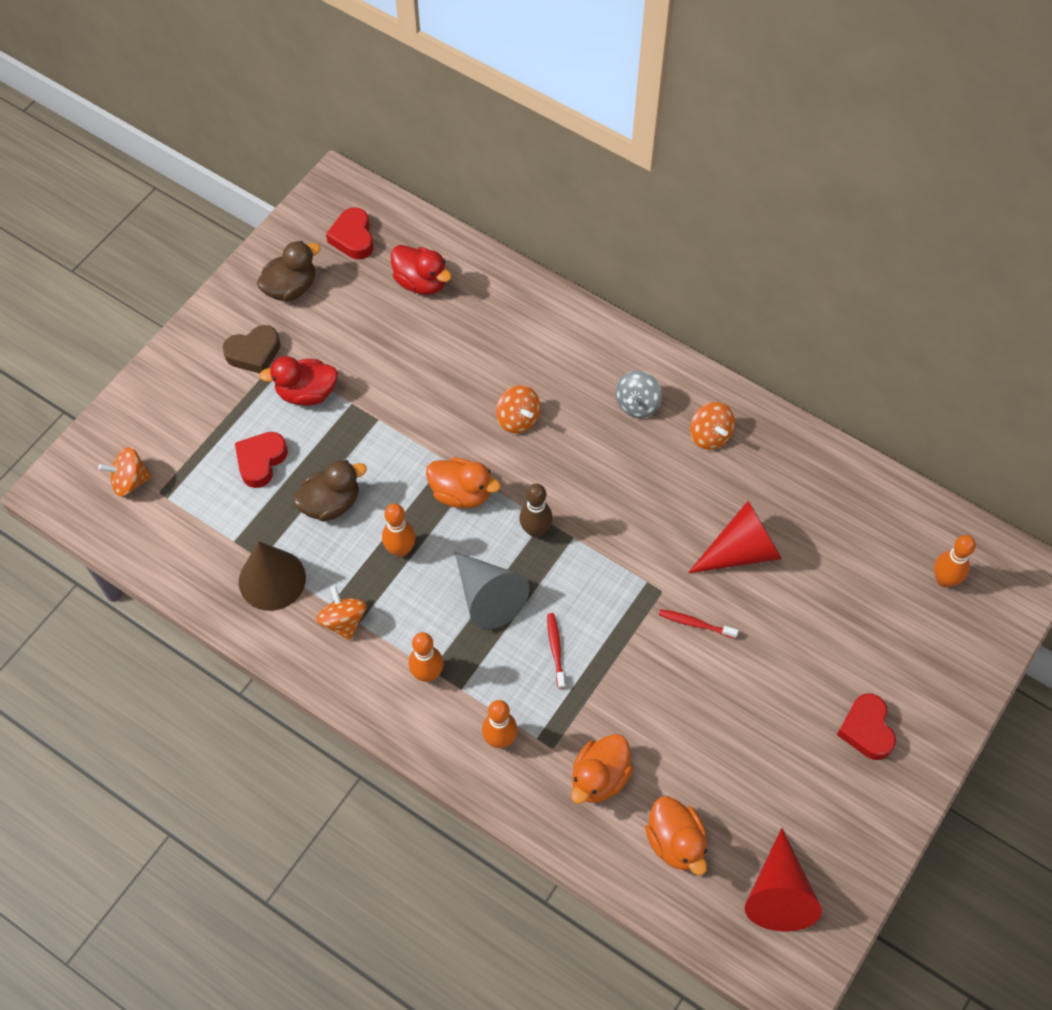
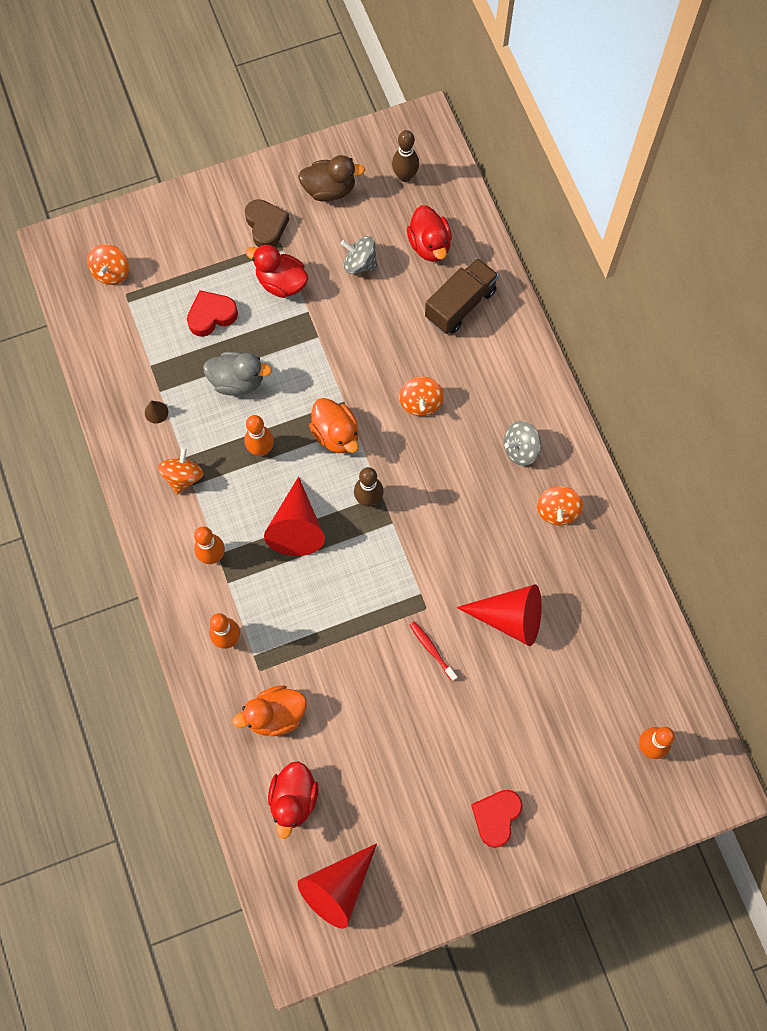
camera: 35 degrees right, 10 degrees up
orange spinning top [98,447,152,496] -> orange spinning top turned 105 degrees counterclockwise [87,244,129,285]
brown heart [223,325,280,373] -> brown heart turned 120 degrees counterclockwise [245,199,289,247]
brown cone [239,541,306,611] -> brown cone [145,401,168,424], size x0.41
brown duck [293,460,367,522] -> grey duck [203,352,272,396]
red heart [326,207,374,259] -> brown bowling pin [392,130,419,182]
grey cone [455,552,529,630] -> red cone [264,477,325,556]
red toothbrush [547,613,565,689] -> none
orange duck [645,796,707,875] -> red duck [268,761,318,839]
none -> grey spinning top [341,236,378,274]
none -> brown truck [425,258,499,334]

